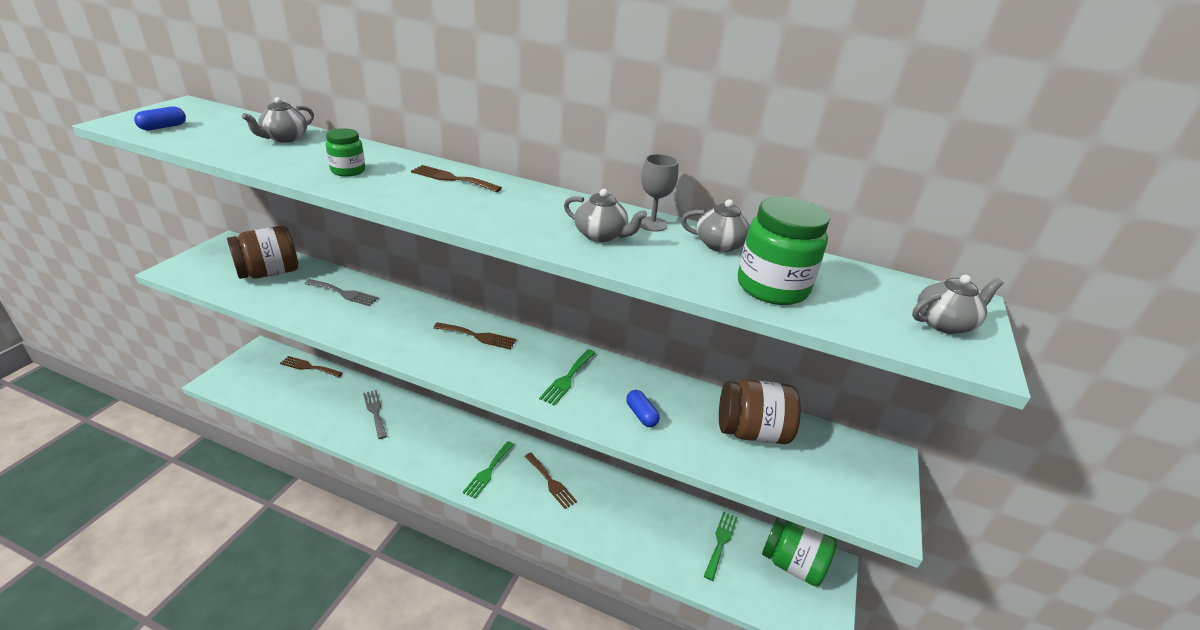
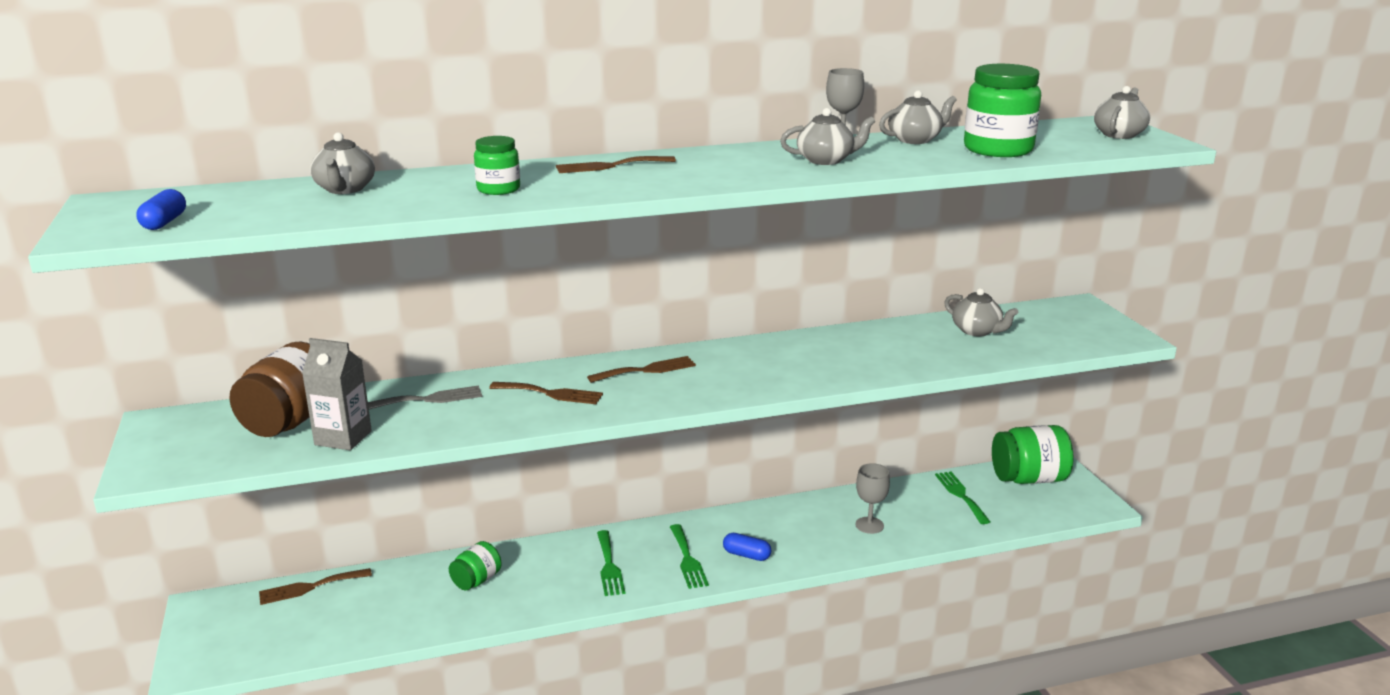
camera: 35 degrees left, 10 degrees down
grey fork [363,390,387,439] -> green jar [449,541,501,590]
brown fork [524,453,577,509] -> brown fork moved to [489,382,603,404]
green fork [539,349,595,406] -> green fork moved to [597,530,625,596]
blue capsule [626,390,660,427] -> blue capsule moved to [723,533,771,561]
brown jar [719,379,801,444] -> grey teapot [944,288,1018,336]
none -> grey carton [302,338,372,450]
none -> grey goblet [855,463,890,534]

